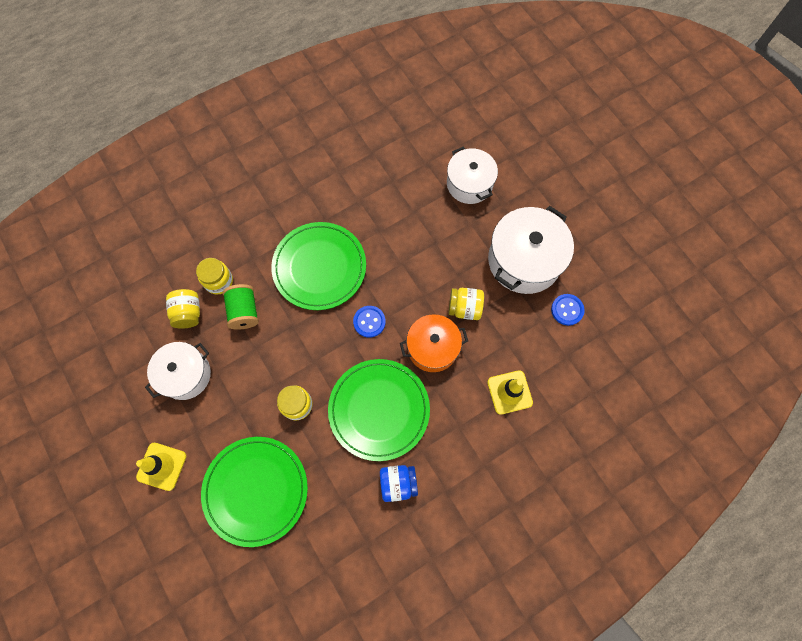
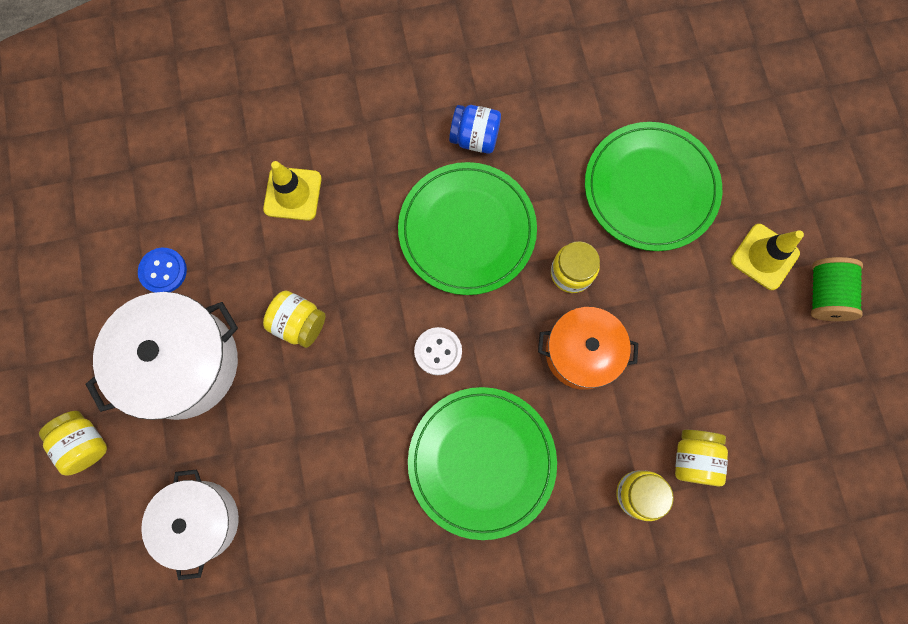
camera: 160 degrees left, 5 degrees up
white pot [145,342,211,400] -> none
green spool [223,284,259,330] -> green spool moved to [811,257,863,321]
blue button [353,306,386,338] -> white button [414,327,462,375]
orange pot [400,314,468,372] -> orange pot moved to [538,307,638,390]
none -> yellow jar [39,411,107,476]

